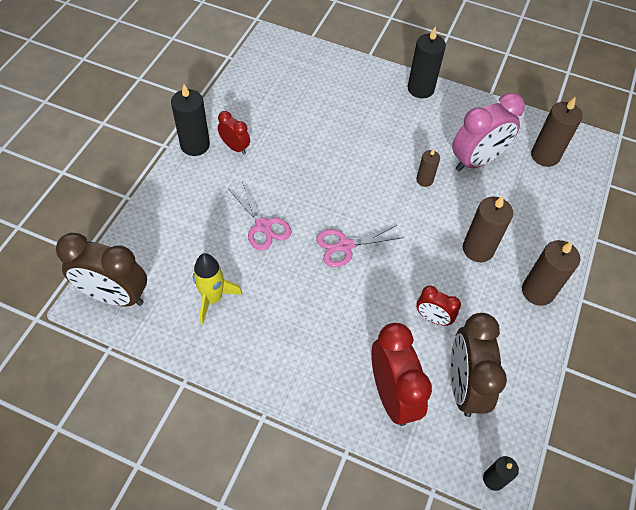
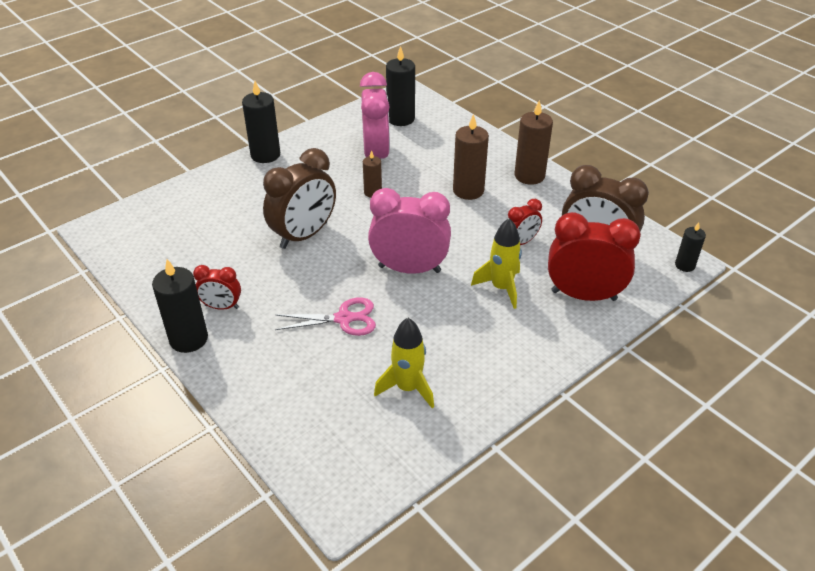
camera: 60 degrees left, 15 degrees down
brown clock [56,233,147,307] -> brown clock moved to [263,148,336,249]
red clock [218,111,250,155] -> red clock turned 150 degrees counterclockwise [193,265,241,310]
pink scissors [316,225,403,267] -> pink clock [368,188,451,274]
brown candle [531,97,583,167] -> black candle [386,46,415,126]
none -> yellow rocket [471,218,522,309]

